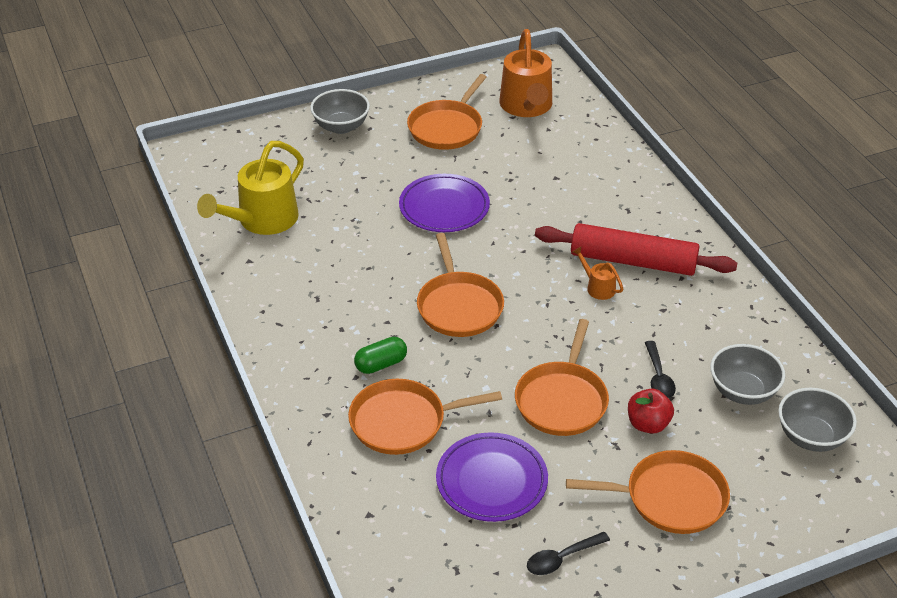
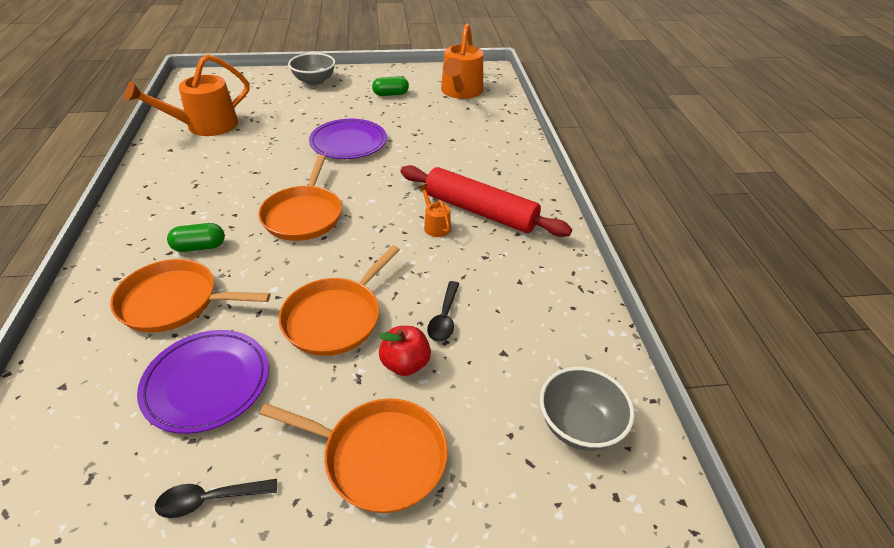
camera: 15 degrees right, 0 degrees up
yellow watering can [197,141,304,235] -> orange watering can [124,54,249,136]
orange pan [407,74,487,150] -> green capsule [372,76,409,96]
grey bowl [710,344,785,405] -> none

